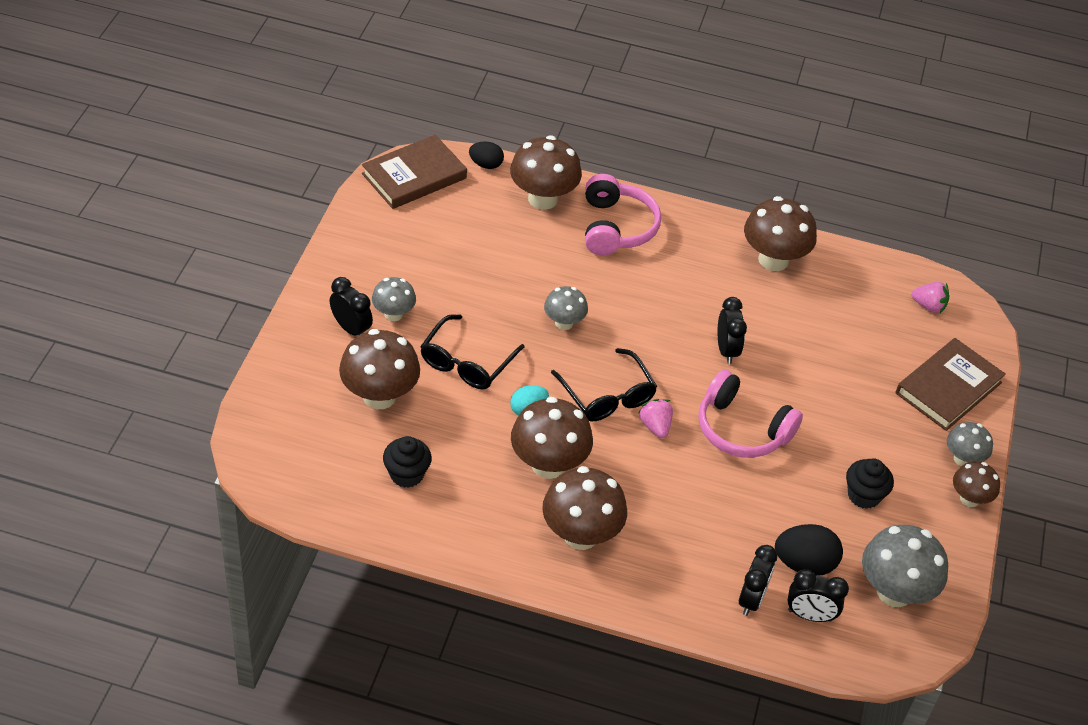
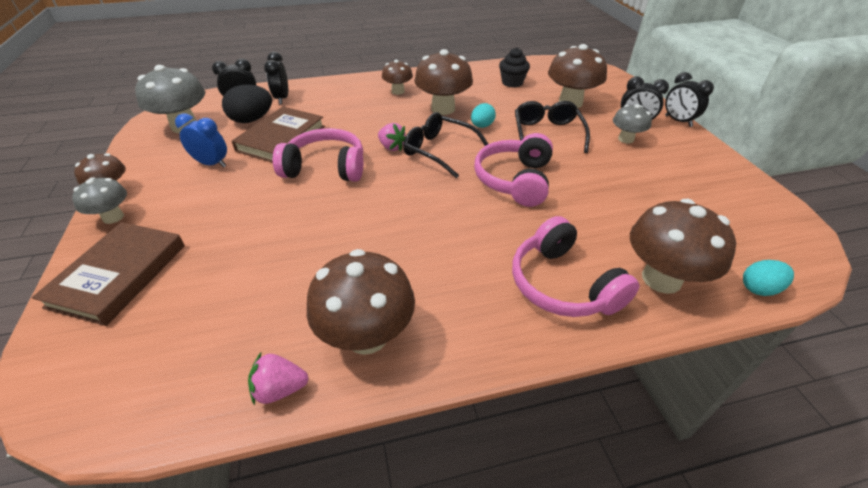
camera: 155 degrees right, 5 degrees down
brown book [362,135,467,209] -> brown book moved to [232,107,325,163]
black egg [469,141,504,169] -> turquoise egg [743,260,794,296]
brown mushroom [542,466,627,550] -> brown mushroom [382,60,413,95], size x0.58
grey mushroom [544,286,588,330] -> pink headphones [474,133,553,207]
black clock [718,297,747,364] -> black clock moved to [665,72,714,127]
black cupcake [846,458,894,509] -> blue clock [175,113,227,167]
pink strawberry [911,282,949,313] -> pink strawberry moved to [248,353,308,405]

